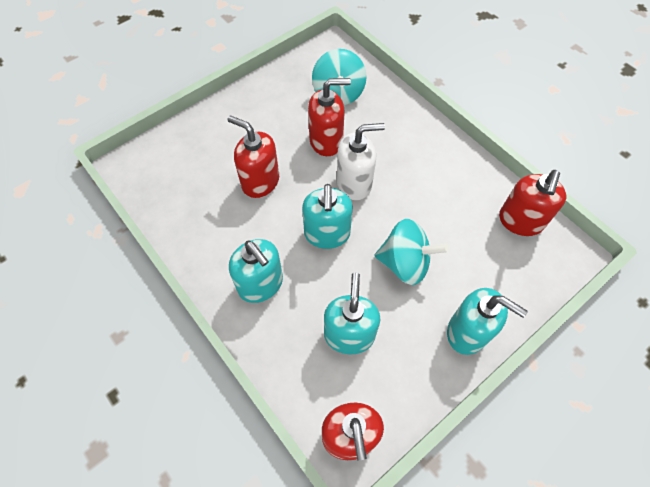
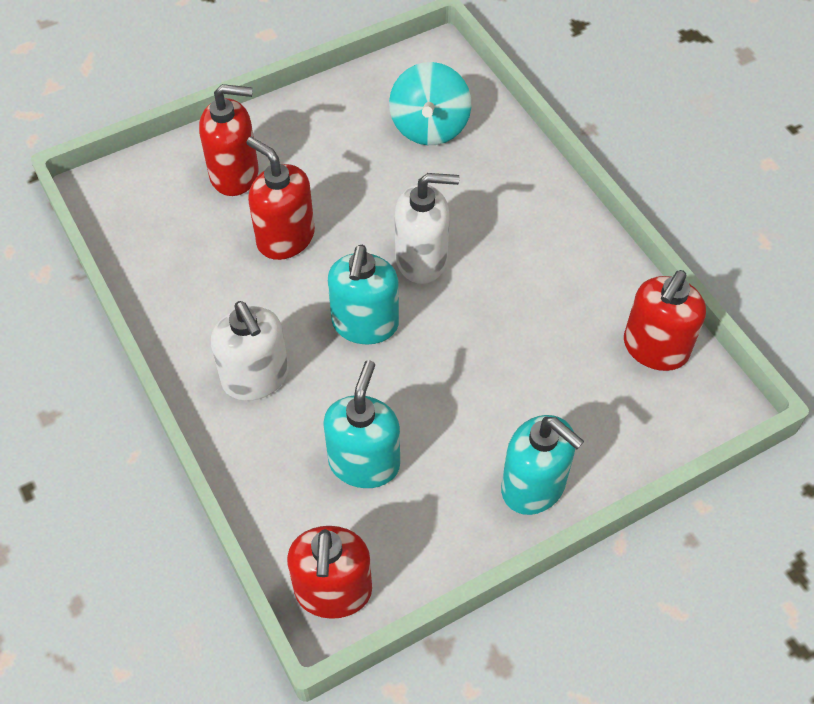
camera: 10 degrees right, 5 degrees down
turquoise soap dispenser [229,239,283,303] -> white soap dispenser [211,301,289,401]
red soap dispenser [308,78,351,156] -> red soap dispenser moved to [199,84,259,196]
turquoise spinning top [375,219,449,285] -> none

